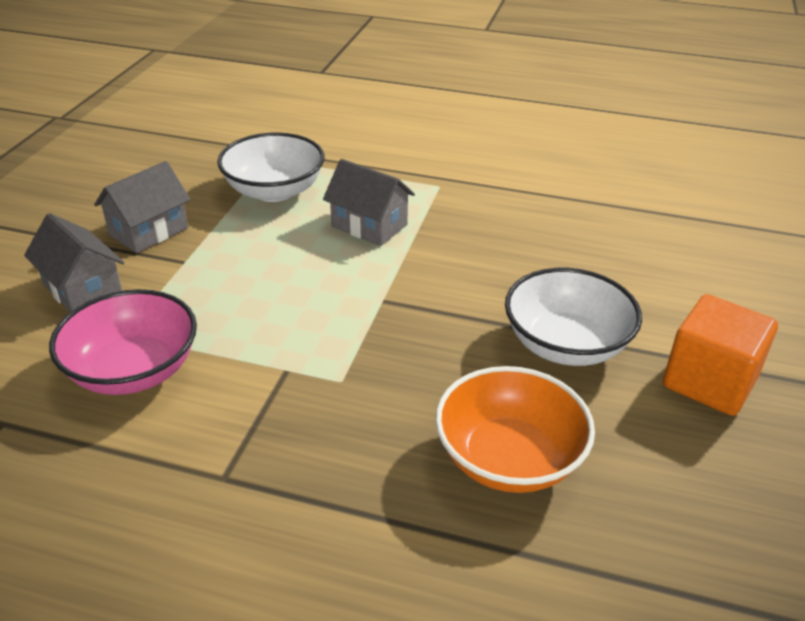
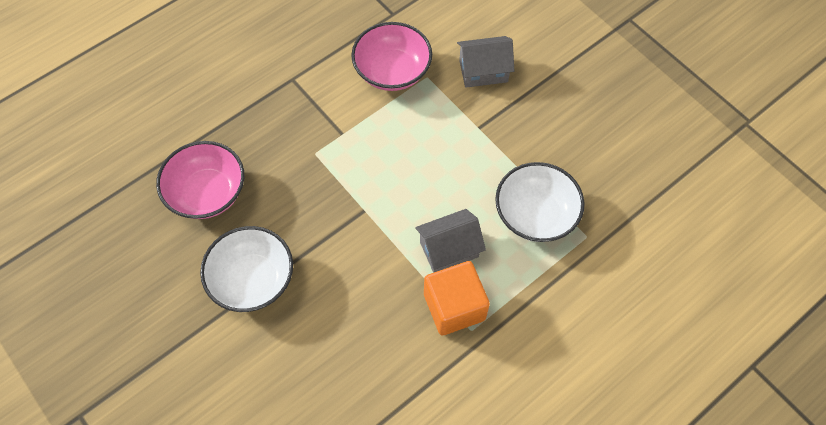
camera: 125 degrees right, 25 degrees up
grey house [94,161,191,253] -> none
orange bowl [435,366,595,493] -> pink bowl [156,141,244,219]
orange cube [663,294,778,416] -> orange cube moved to [424,261,490,335]

